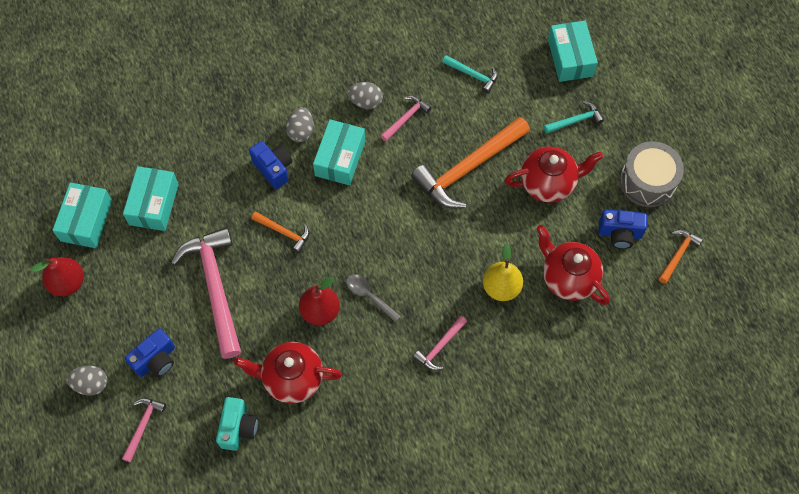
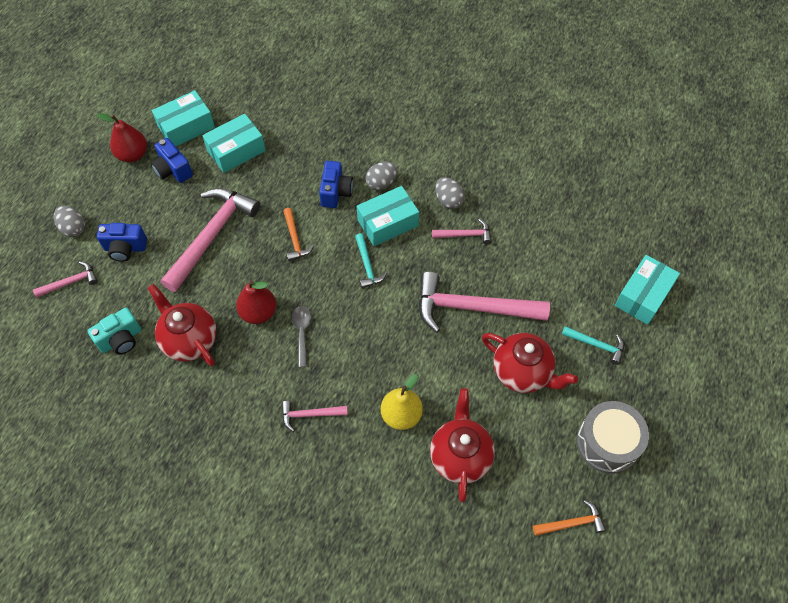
camera: 45 degrees right, 5 degrees down
orange hammer [411,117,530,208] -> pink hammer [419,272,550,332]
turquoise hammer [442,55,497,94] -> turquoise hammer moved to [355,233,387,288]
blue camera [599,209,647,249] -> blue camera moved to [151,138,193,183]

